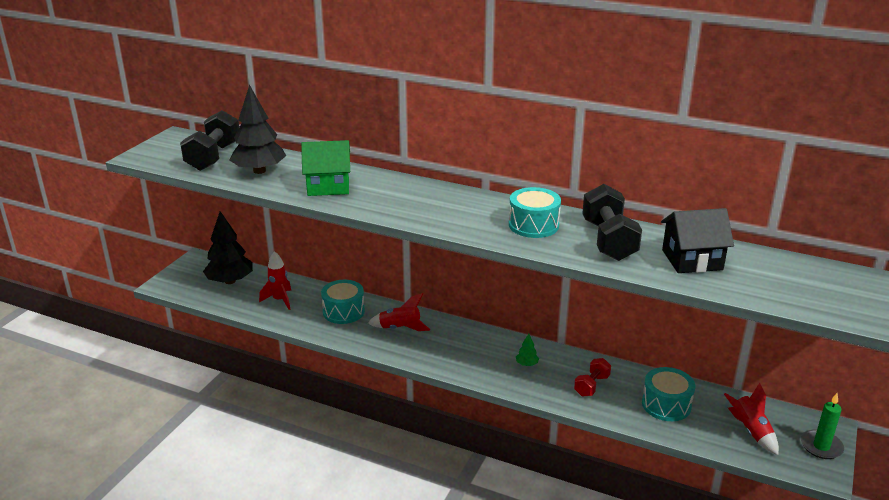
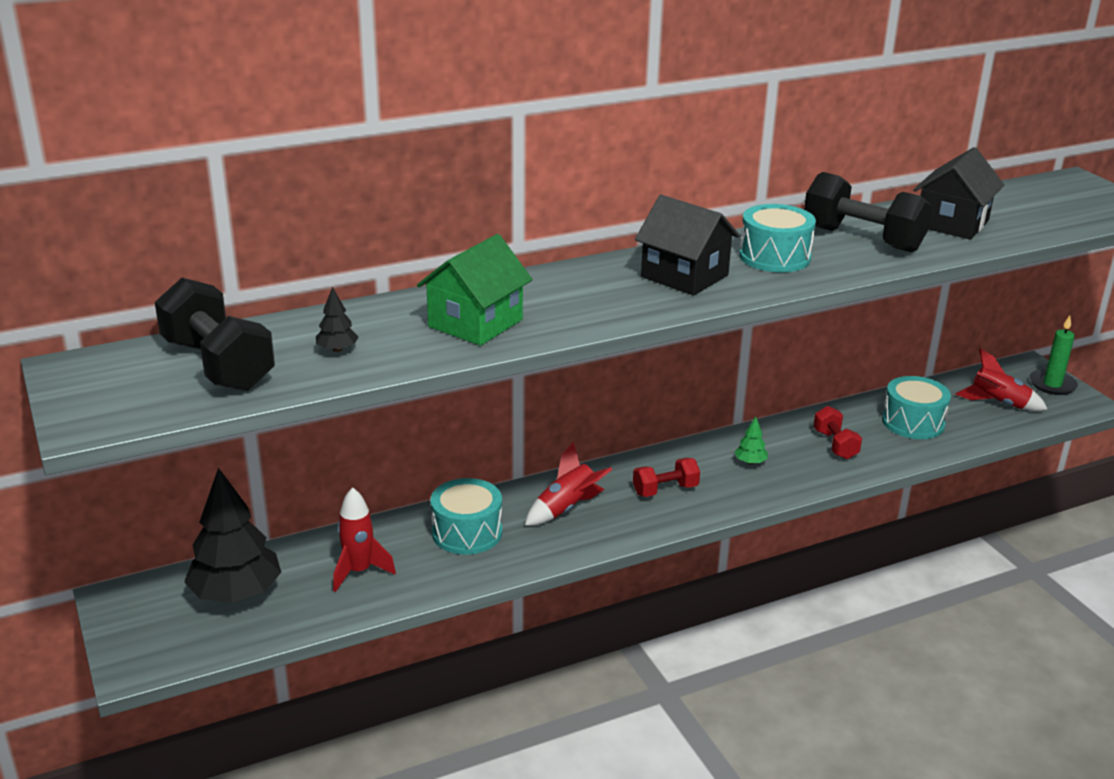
camera: 50 degrees left, 0 degrees up
black tree [229,85,286,174] -> black tree [316,287,358,352], size x0.42
none -> red dumbbell [633,458,700,497]
none -> black house [635,195,740,296]

